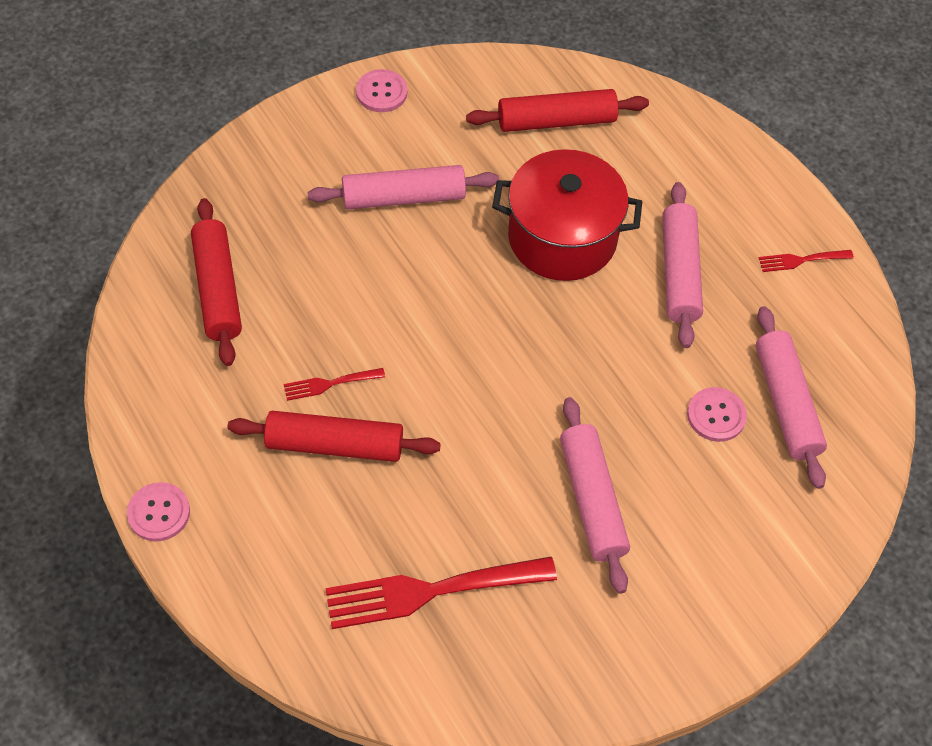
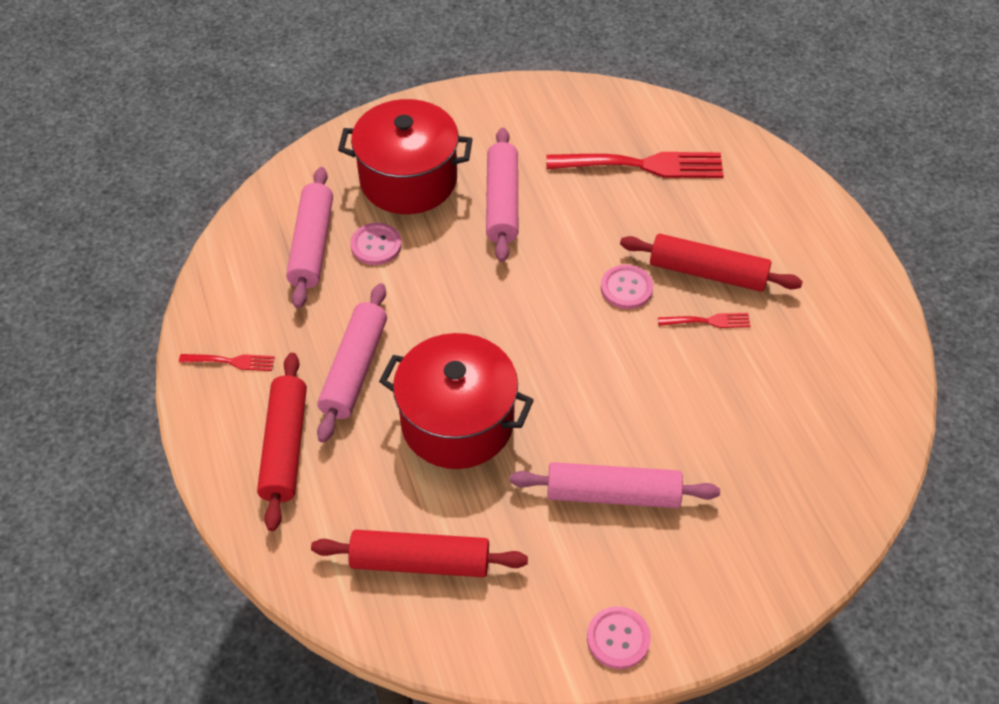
camera: 165 degrees left, 5 degrees down
pink button [127,482,190,541] -> pink button moved to [601,265,653,309]
red rolling pin [191,198,242,366] -> red rolling pin moved to [257,353,307,531]
none -> red pot [338,99,473,214]

